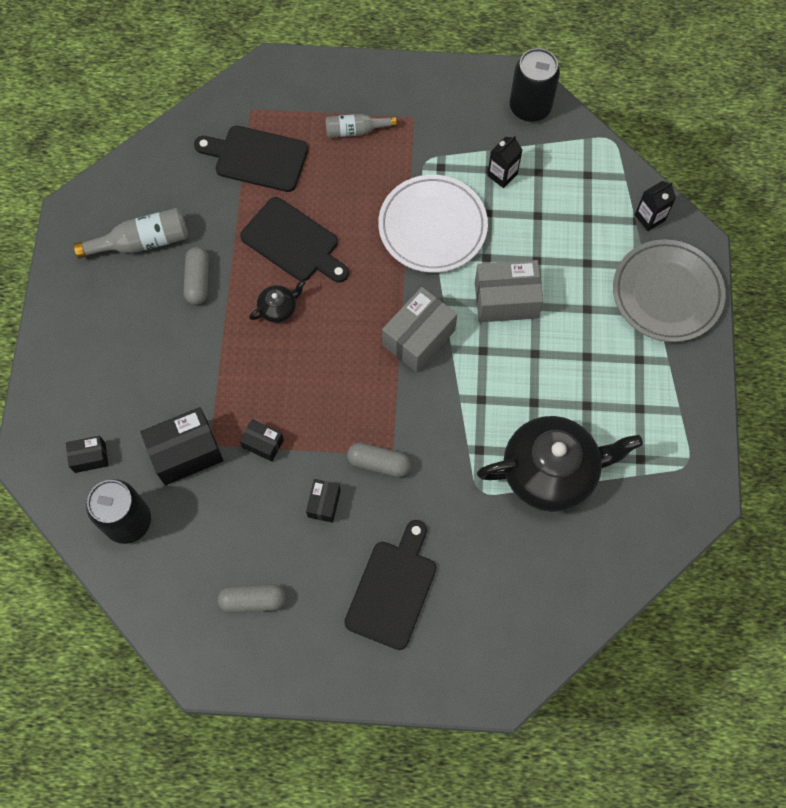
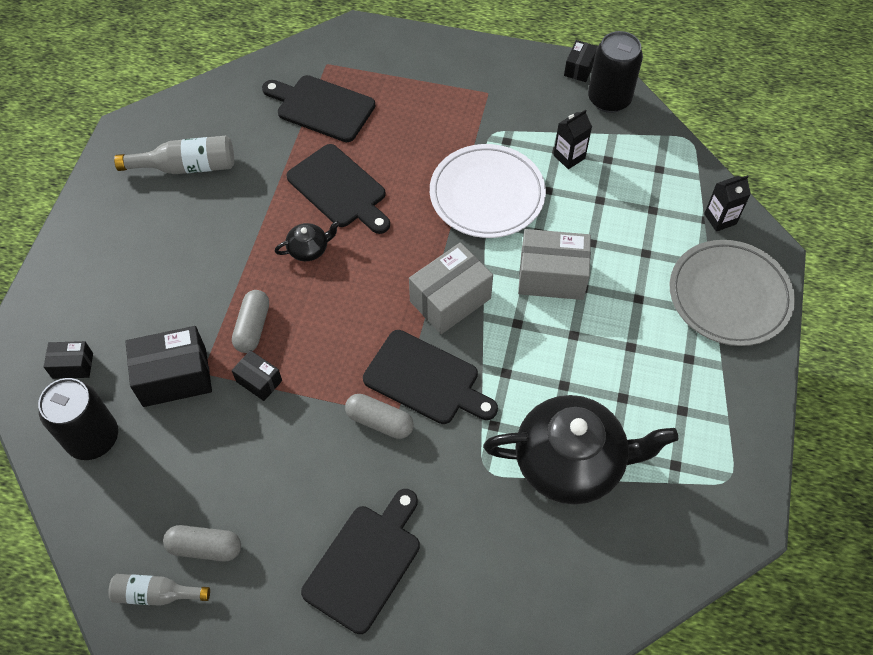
camera: 10 degrees right, 10 degrees down
grey capsule [184,247,209,305] -> grey capsule moved to [232,290,269,353]
black box [306,479,341,523] -> black box moved to [564,40,598,82]
grey bottle [326,114,397,138] -> grey bottle moved to [108,574,210,606]
none -> black cutting board [363,330,498,424]

